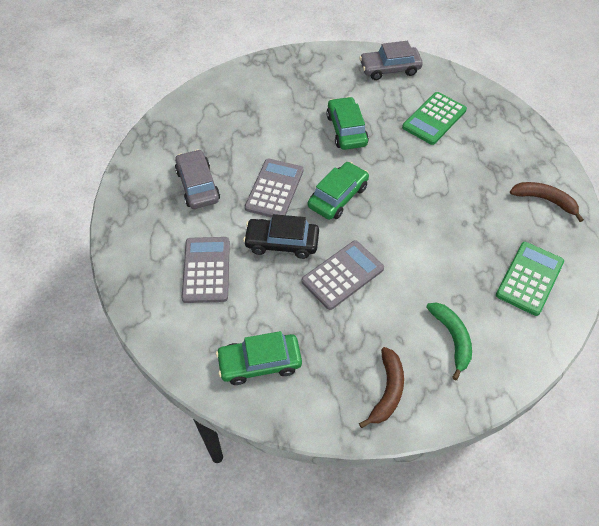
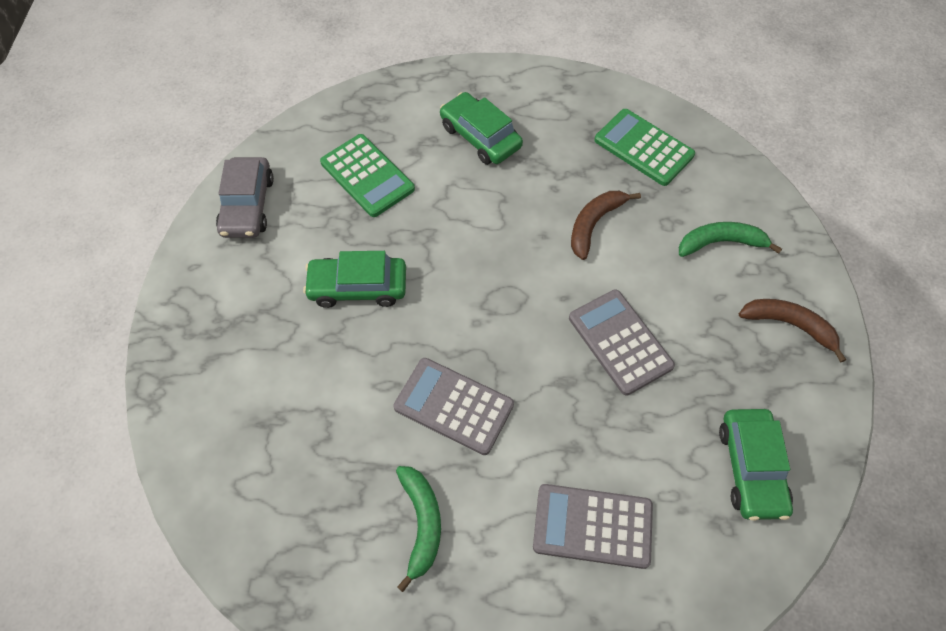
camera: 80 degrees left, 5 degrees up
grey car [175,149,220,209] -> green banana [396,466,441,592]
black car [243,214,319,259] -> none
green car [308,162,369,220] -> green car moved to [440,92,523,165]
brown banana [510,182,584,222] -> brown banana moved to [571,191,641,260]

